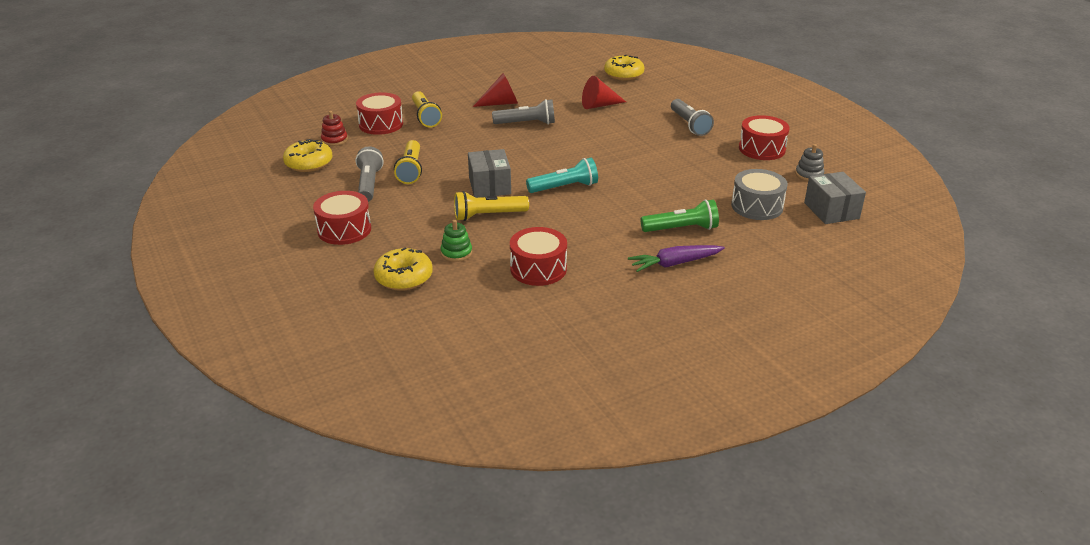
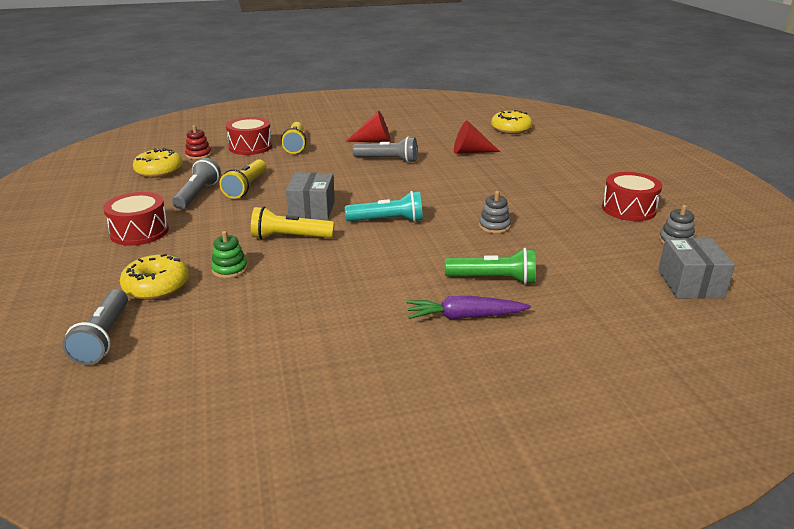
camera: 15 degrees right, 5 degrees down
red drum [510,227,567,286] -> none
grey flashlight [671,99,714,136] -> grey flashlight moved to [62,289,128,365]
grey drum [731,169,788,220] -> none
none -> grey stacking toy [479,191,511,234]

